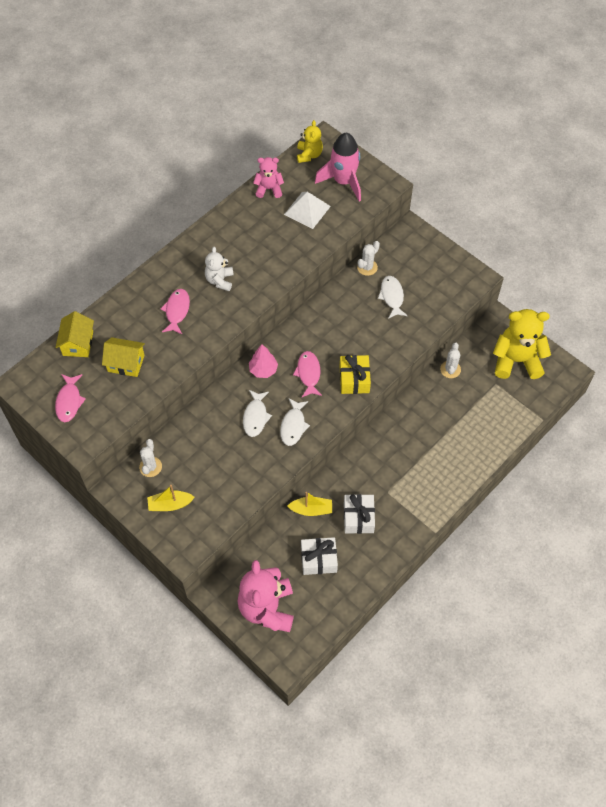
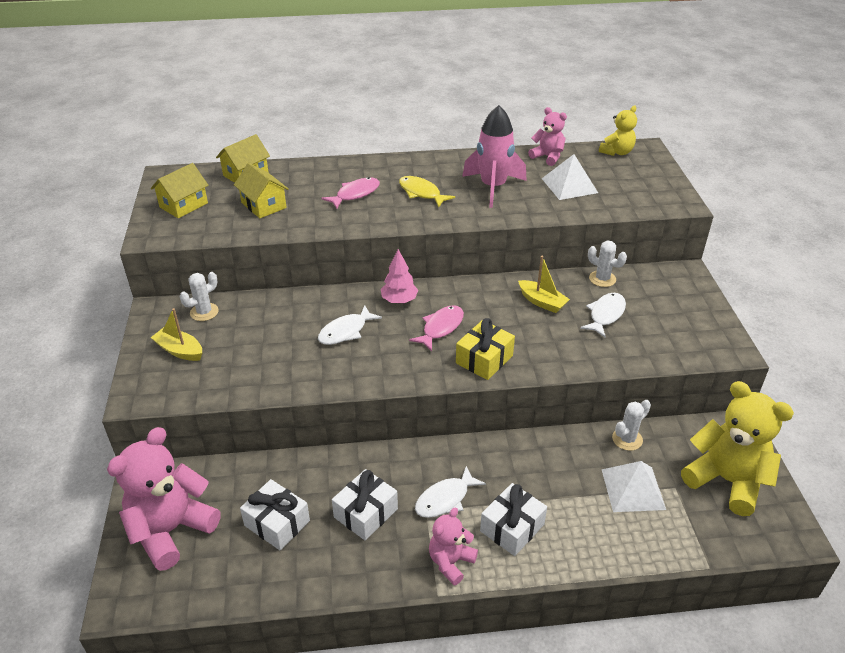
camera: 40 degrees right, 20 degrees down
pink fish [55,374,86,422] -> yellow house [151,163,209,218]
white teddy bear [205,247,234,291] -> yellow fish [399,176,455,208]
white fish [280,398,310,446] -> white fish moved to [415,466,486,518]
yellow boat [288,492,332,516] -> yellow boat moved to [518,256,570,313]
pink rocket [315,133,361,202] -> pink rocket moved to [462,105,527,208]
white cactus [357,241,380,276] -> white cactus turned 45 degrees clockwise [588,241,627,287]
none -> pink teddy bear [429,507,478,585]
none -> white gift [480,483,547,556]
none -> white pyramid [601,461,666,512]

